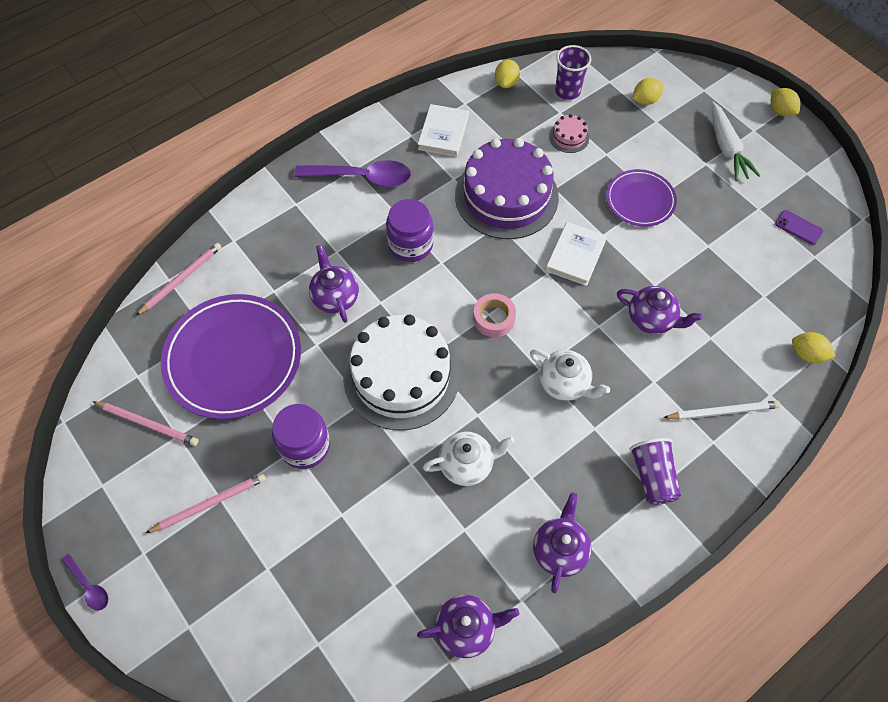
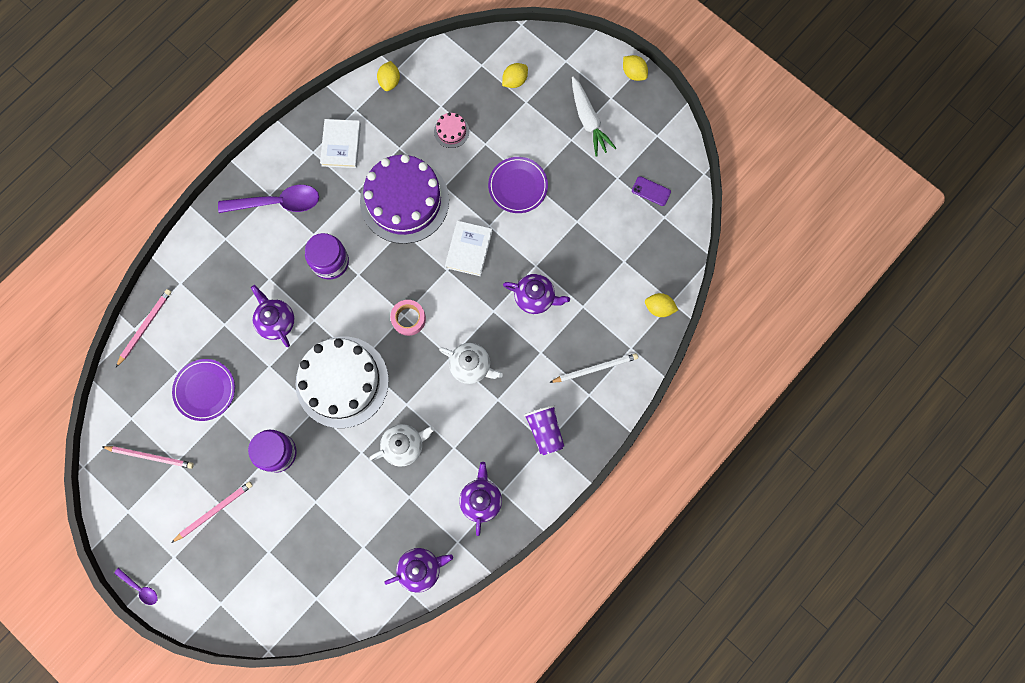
camera: 10 degrees left, 15 degrees up
purple plate [161,294,301,419] -> purple plate [172,359,235,421], size x0.56
purple cup [555,45,591,100] -> none

